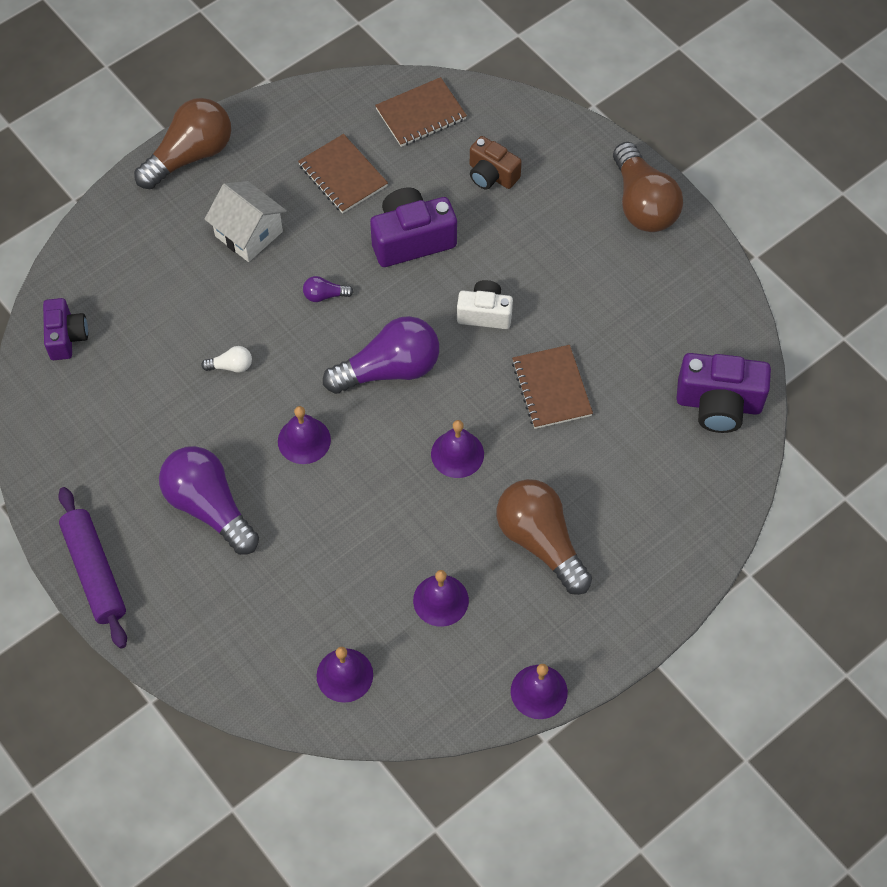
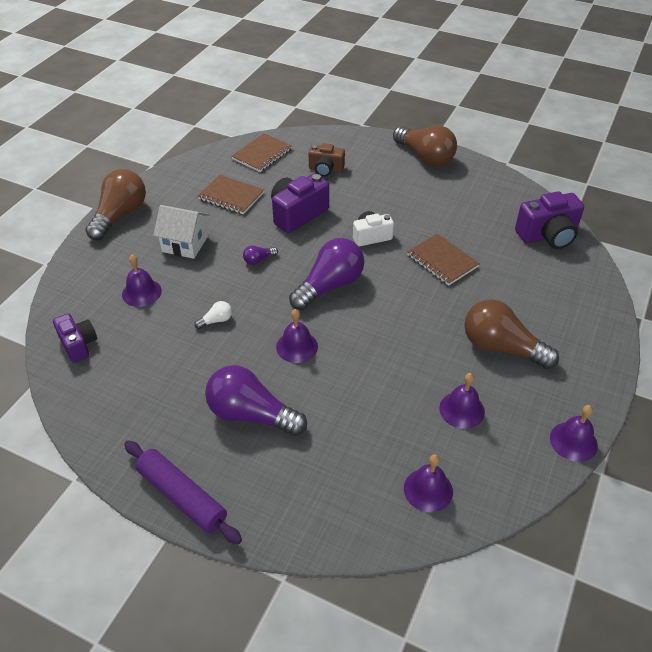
camera: 25 degrees left, 15 degrees down
purple bell [431,420,484,478] -> purple bell moved to [122,255,162,307]

